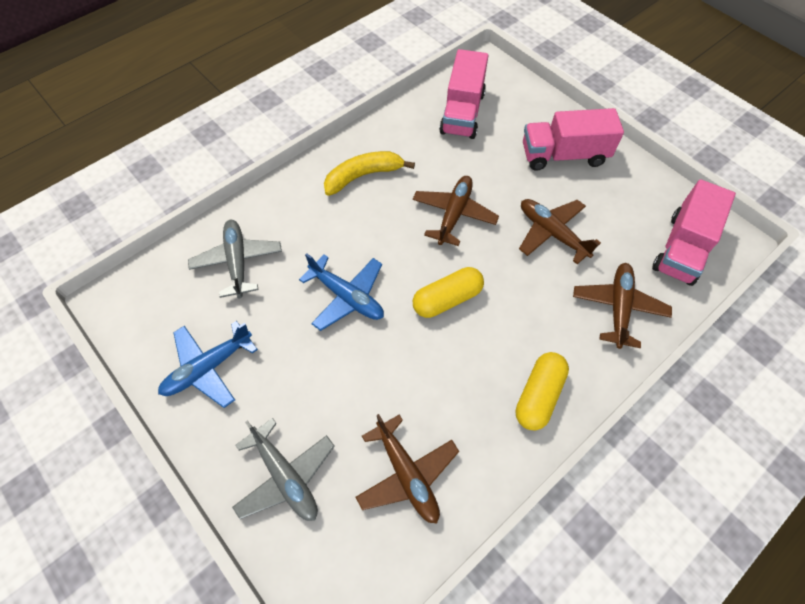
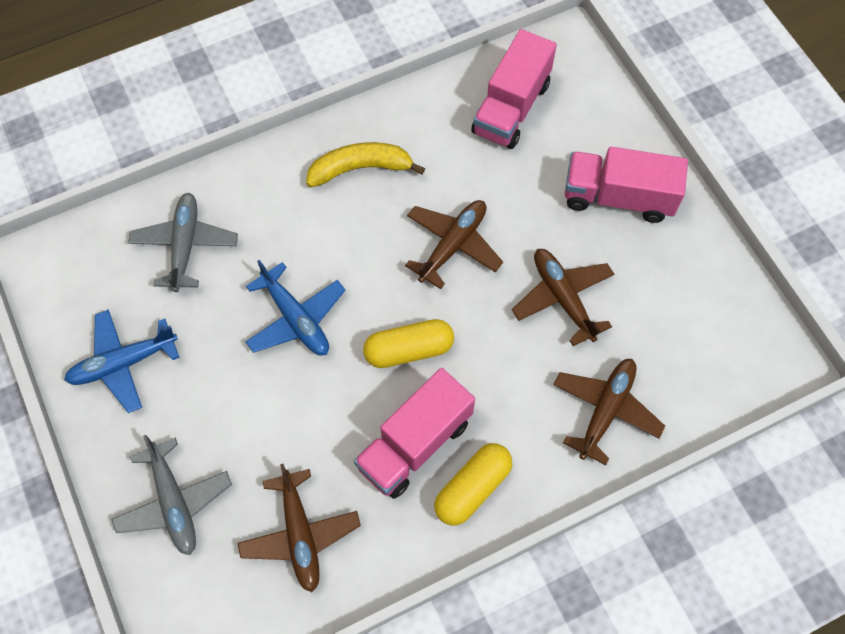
camera: 15 degrees right, 5 degrees up
pink truck [652,179,736,286] -> pink truck moved to [354,368,475,499]

